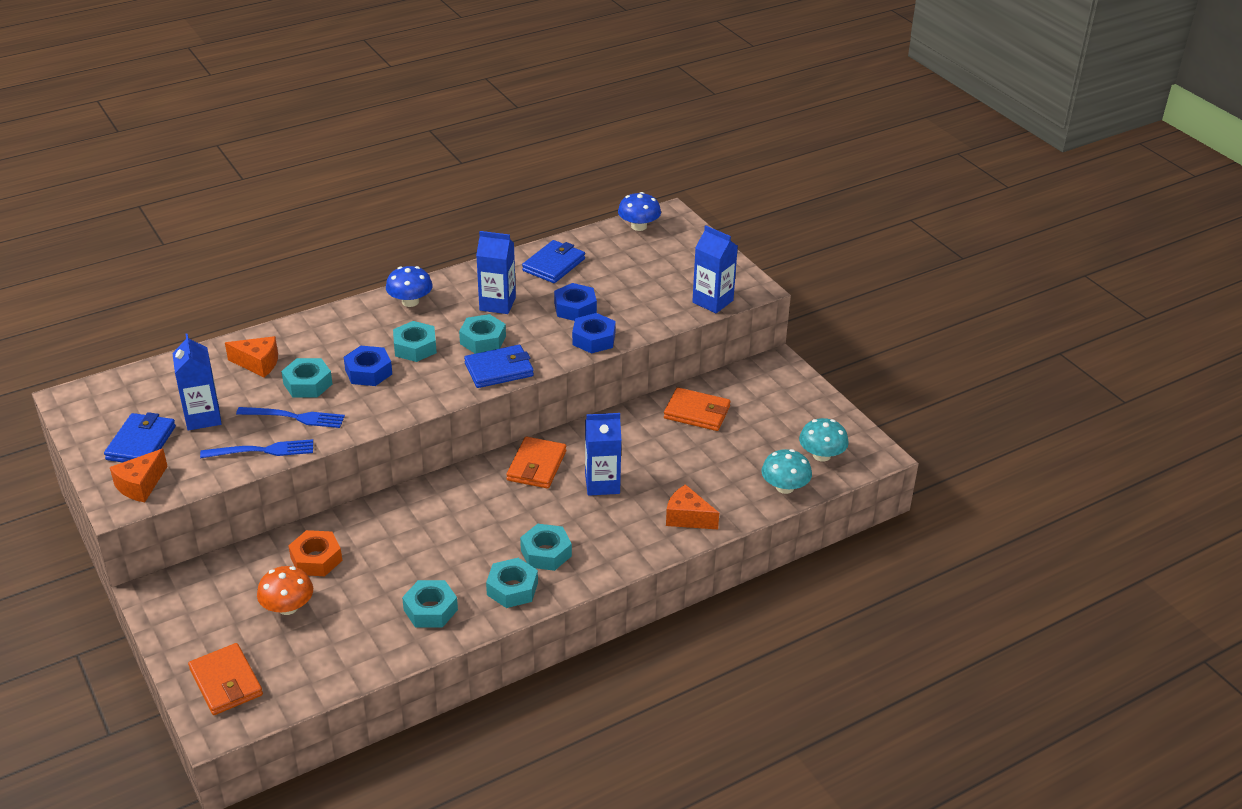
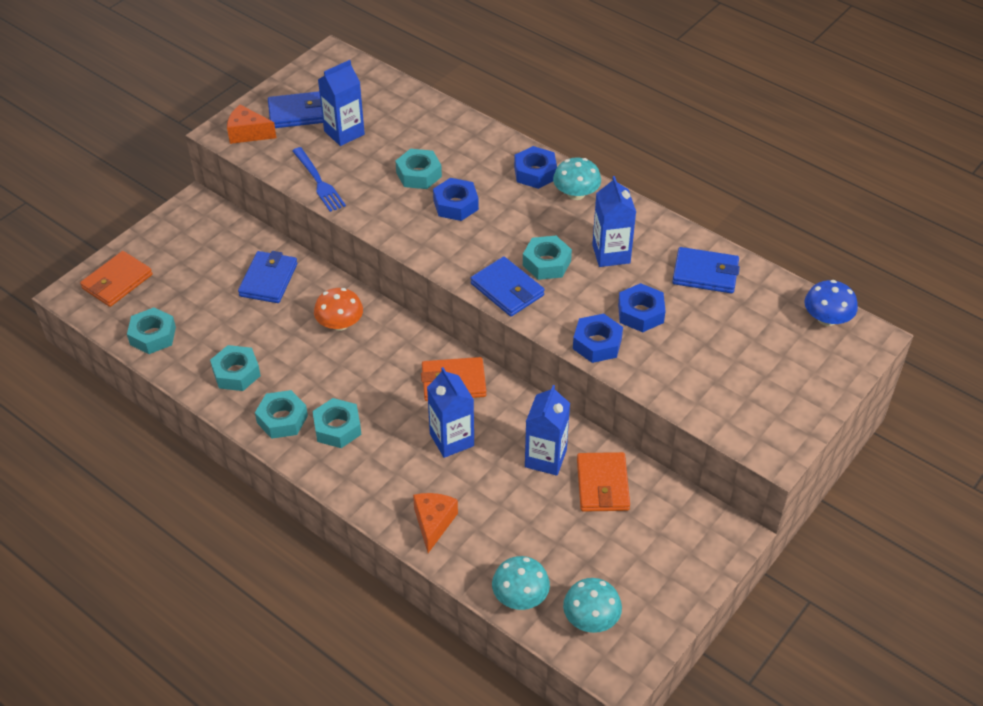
camera: 70 degrees right, 10 degrees up
orange cheese [225,336,278,377] -> none
blue fork [236,407,345,428] -> none
orange mushroom [257,566,313,615] -> orange mushroom moved to [314,288,363,331]
orange nut [288,530,342,576] -> blue wallet [238,251,297,303]
blue mushroom [386,266,433,307] -> turquoise mushroom [553,158,601,200]
turquoise nut [393,321,437,362] -> turquoise nut moved to [127,307,176,354]
blue carton [692,225,738,313] -> blue carton moved to [525,385,570,476]
none -> blue nut [514,146,557,189]

